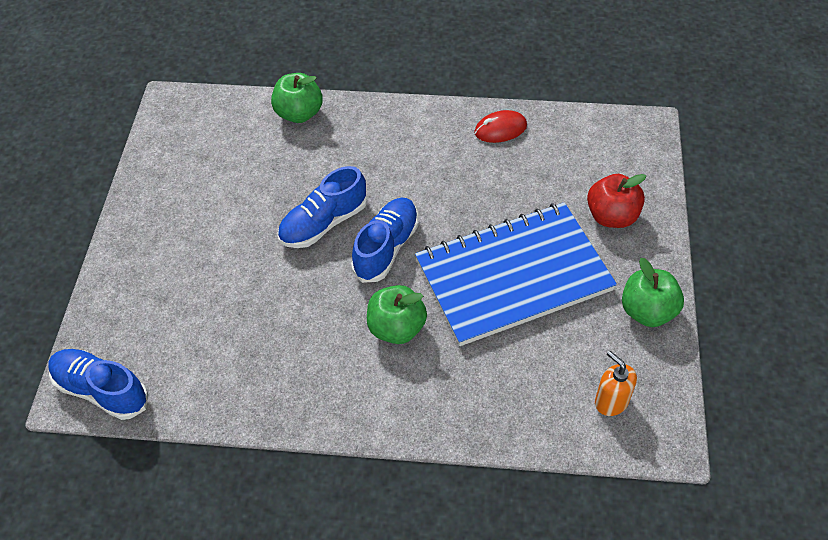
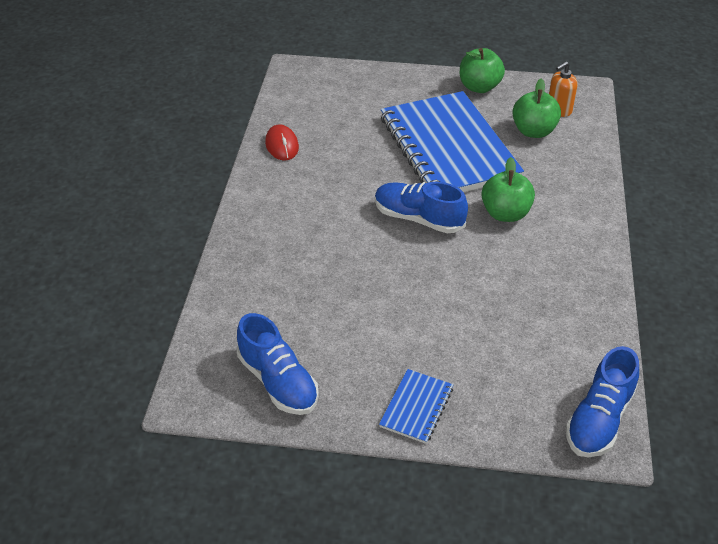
camera: 90 degrees left, 10 degrees down
green apple [271,73,323,123] -> green apple moved to [512,79,561,138]
blue shoe [277,166,368,248] -> blue shoe moved to [237,313,319,415]
red apple [587,174,646,228] -> none
none -> blue notebook [379,369,453,444]

